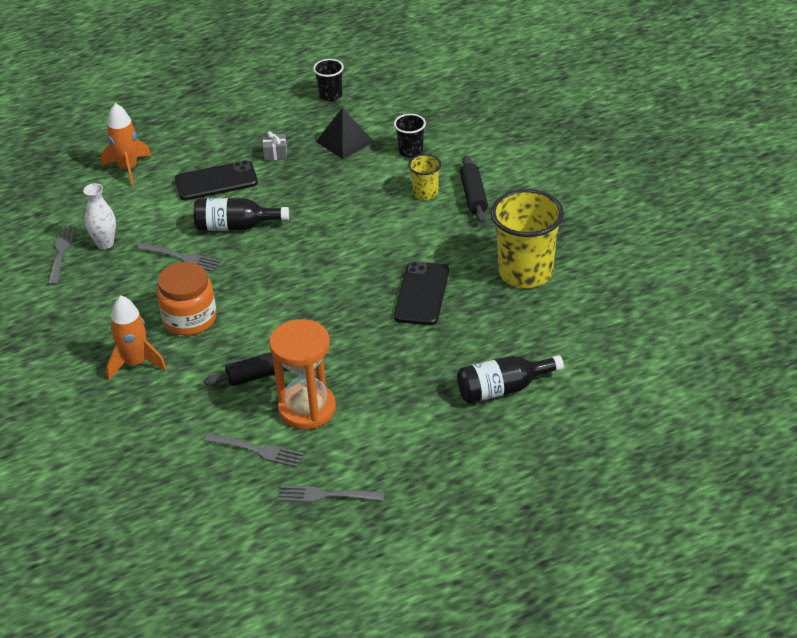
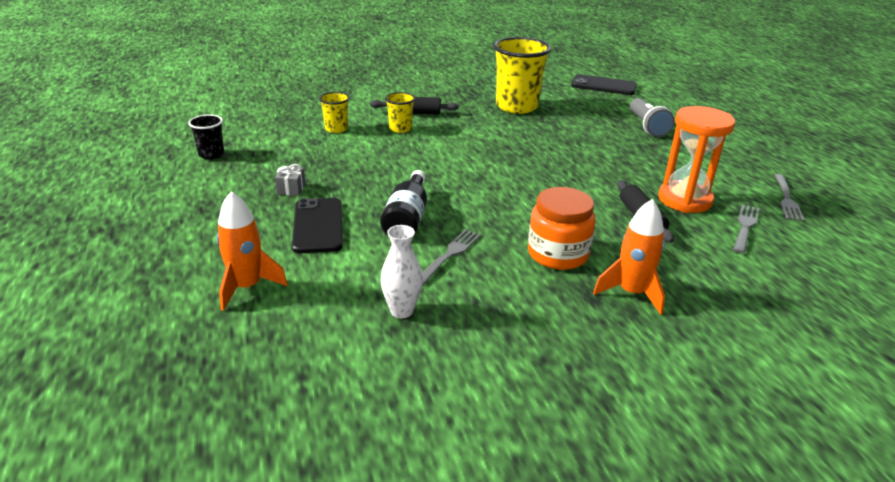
camera: 85 degrees left, 10 degrees down
grey fork [48,226,76,285] -> none
black pyramid [316,108,374,159] -> none
black cup [394,114,426,158] -> yellow cup [319,92,350,133]
black phone [394,261,449,325] -> black phone moved to [571,74,637,95]
black bottle [457,355,564,404] -> grey flashlight [630,98,675,137]

